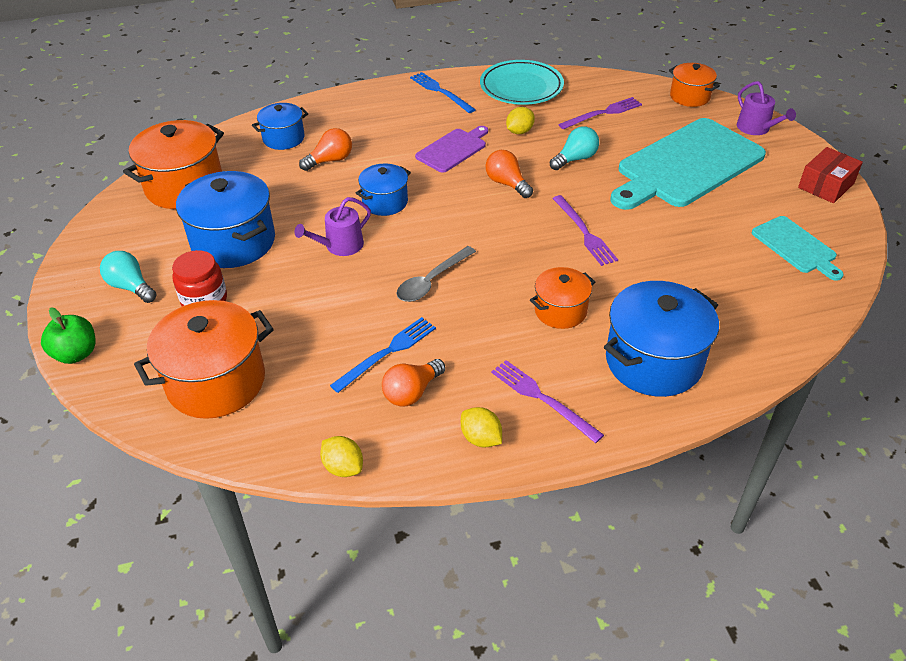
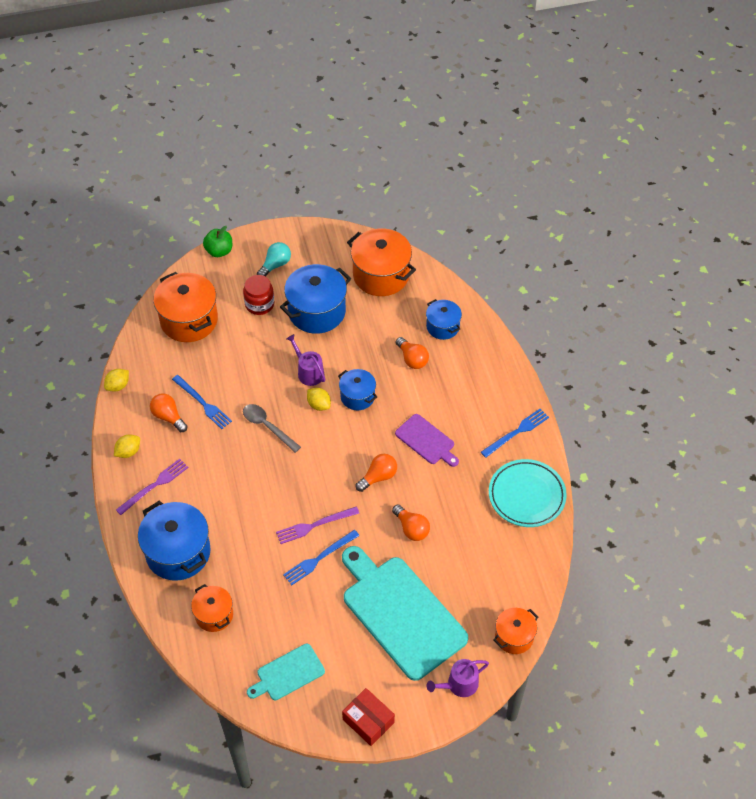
camera: 90 degrees right, 10 degrees up
yellow lemon [506,107,535,134] -> yellow lemon moved to [307,388,331,411]
orange pot [530,267,595,329] -> orange pot moved to [191,584,233,632]
turquoise light bulb [550,126,599,170] -> orange light bulb [392,504,430,541]
purple fork [558,97,642,130] -> none
none -> blue fork [283,530,360,585]

